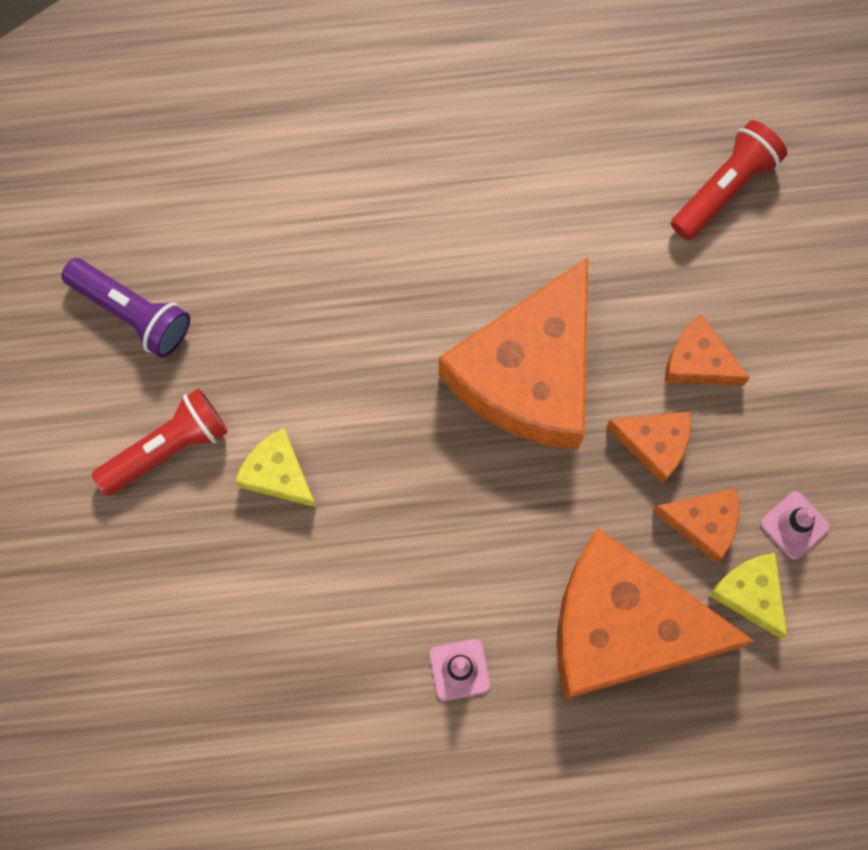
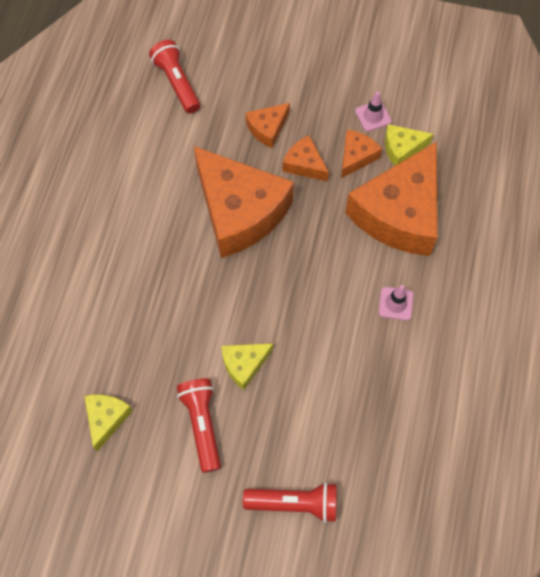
camera: 70 degrees left, 10 degrees down
purple flashlight [61,258,190,358] -> yellow cheese [84,395,133,451]
orange cheese [606,412,691,484] -> orange cheese turned 90 degrees counterclockwise [282,136,329,181]
none -> red flashlight [243,482,337,523]

